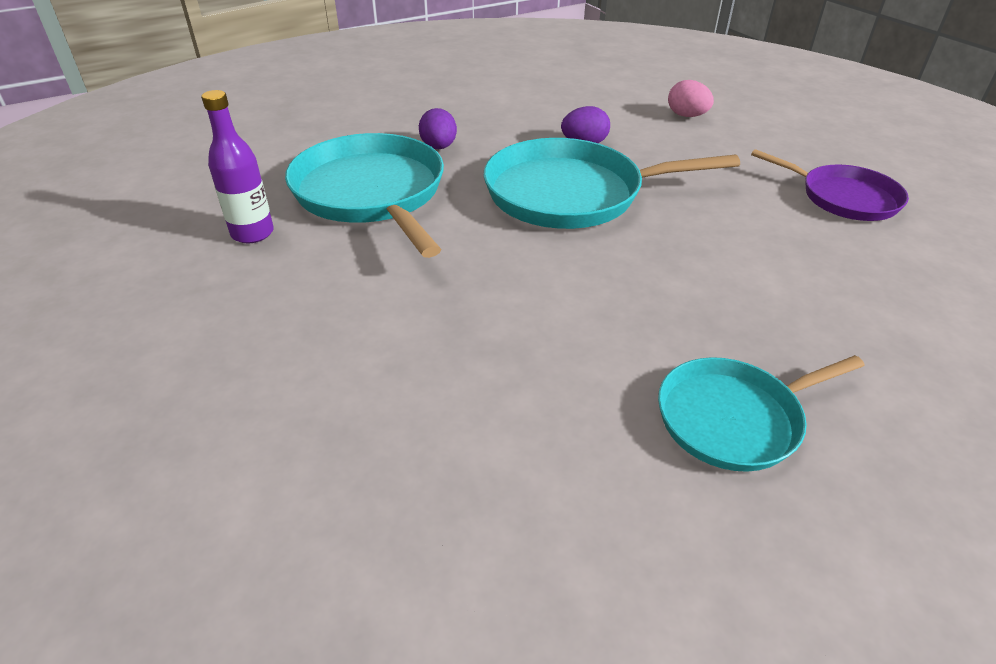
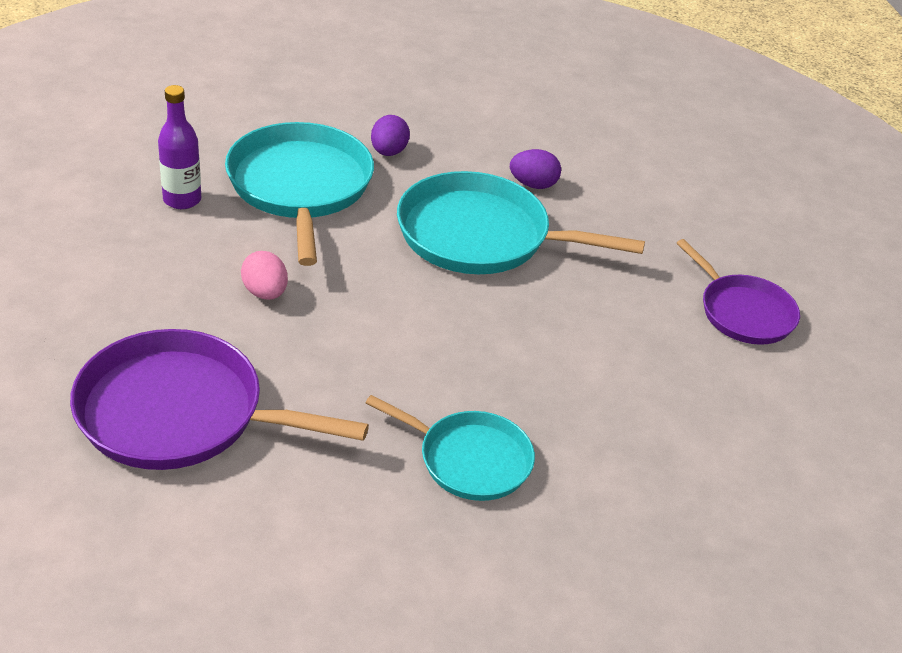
camera: 15 degrees right, 0 degrees up
turquoise pan [658,355,865,472] -> turquoise pan turned 150 degrees counterclockwise [366,395,535,501]
pink egg [668,80,714,117] -> pink egg moved to [241,251,288,300]
none -> purple pan [70,329,369,470]

